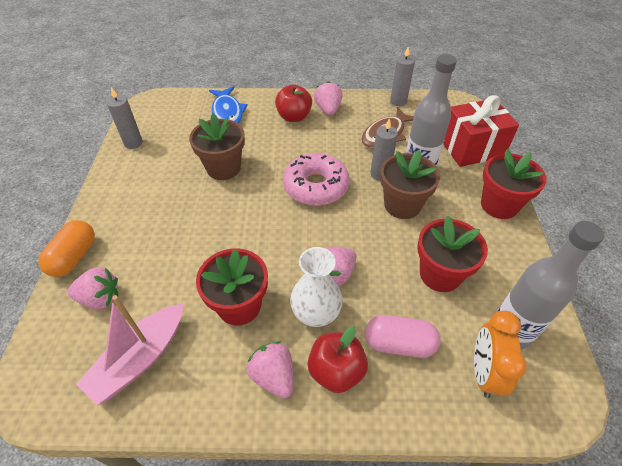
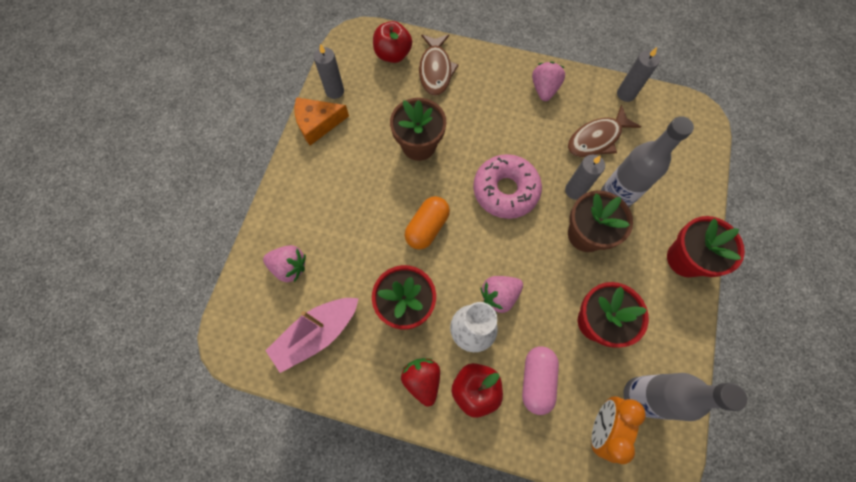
camera: 15 degrees right, 20 degrees up
orange capsule [38,220,95,277] -> orange capsule moved to [405,196,450,249]
blue fish [209,86,248,124] -> brown fish [419,34,459,96]
pink strawberry [247,341,293,398] -> red strawberry [401,358,440,406]
red apple [275,84,312,122] -> red apple moved to [373,21,412,63]
pink capsule [365,315,440,358] -> pink capsule turned 75 degrees clockwise [522,346,559,415]
red gift [443,95,519,167] -> none
none -> orange cheese [295,97,349,146]

